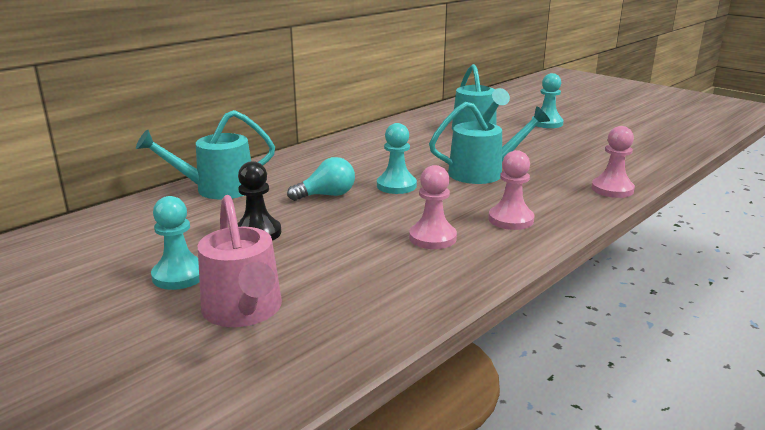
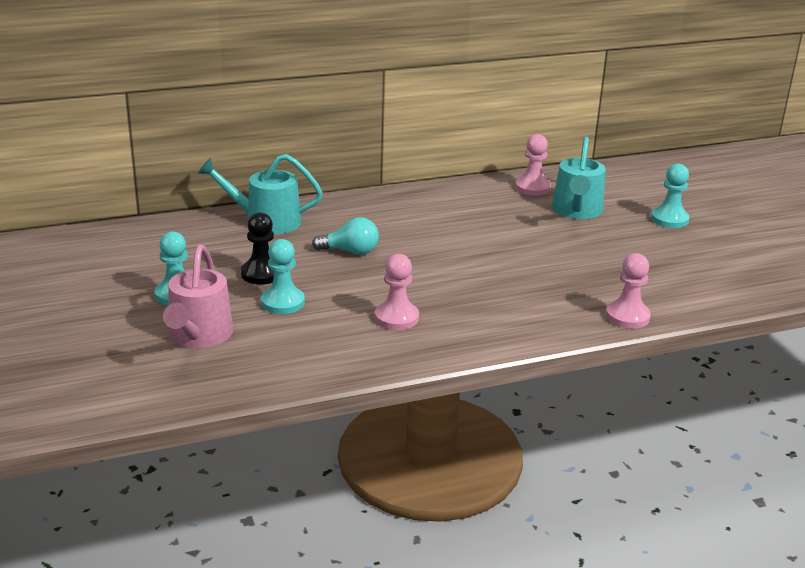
camera: 25 degrees right, 5 degrees up
turquoise pawn [377,123,417,194] -> turquoise pawn moved to [261,239,305,314]
turquoise watering can [429,102,550,184] -> none
pink pawn [489,150,534,230] -> pink pawn moved to [515,134,551,196]

